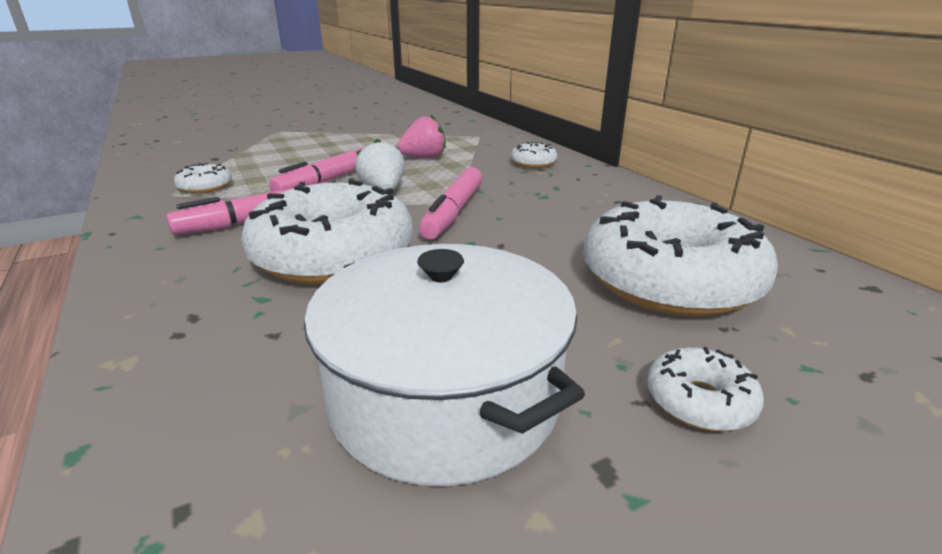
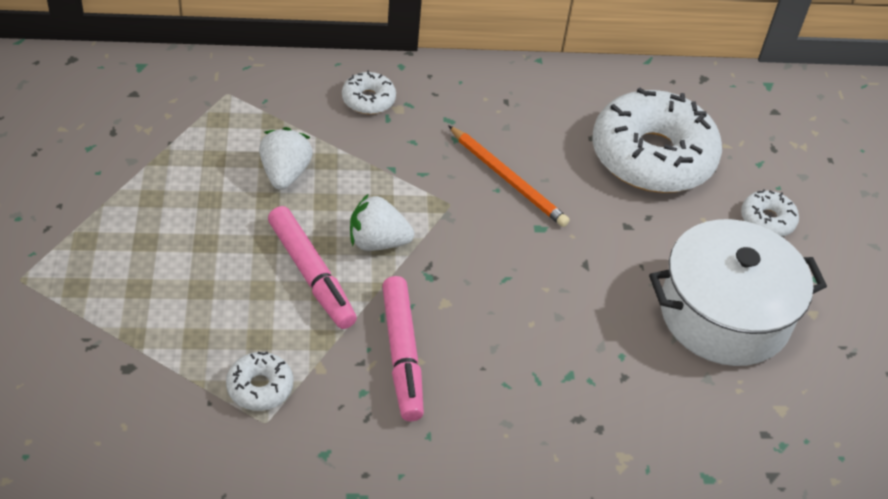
camera: 70 degrees left, 20 degrees up
white donut [241,178,413,284] -> none
pink strawberry [397,114,446,158] -> white strawberry [259,127,313,190]
pink marker [419,167,483,239] -> none
none -> orange pencil [448,125,570,227]

